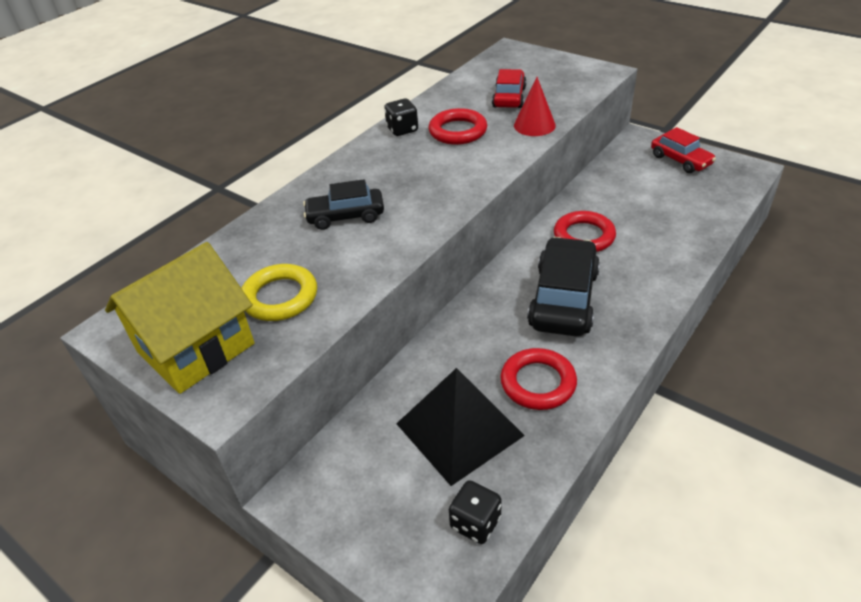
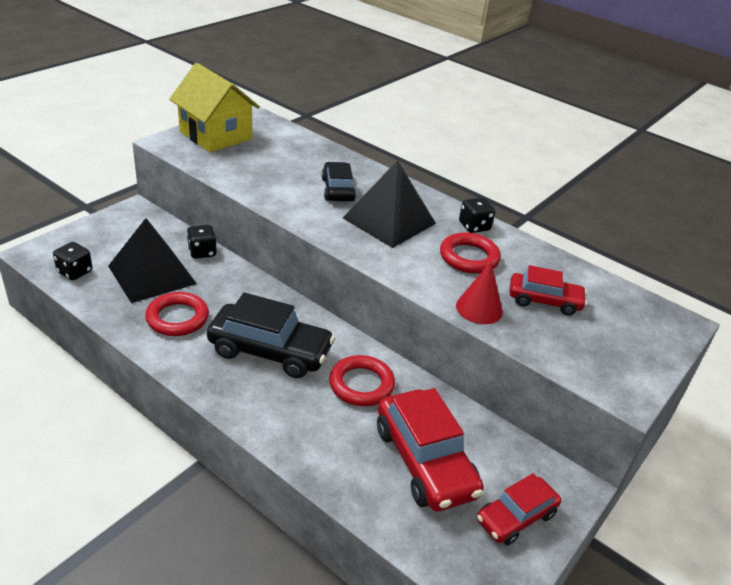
camera: 85 degrees right, 5 degrees down
yellow ring [241,264,317,321] -> none
none -> black dice [187,225,217,259]
none -> black pyramid [343,160,436,248]
none -> red car [377,388,484,511]

